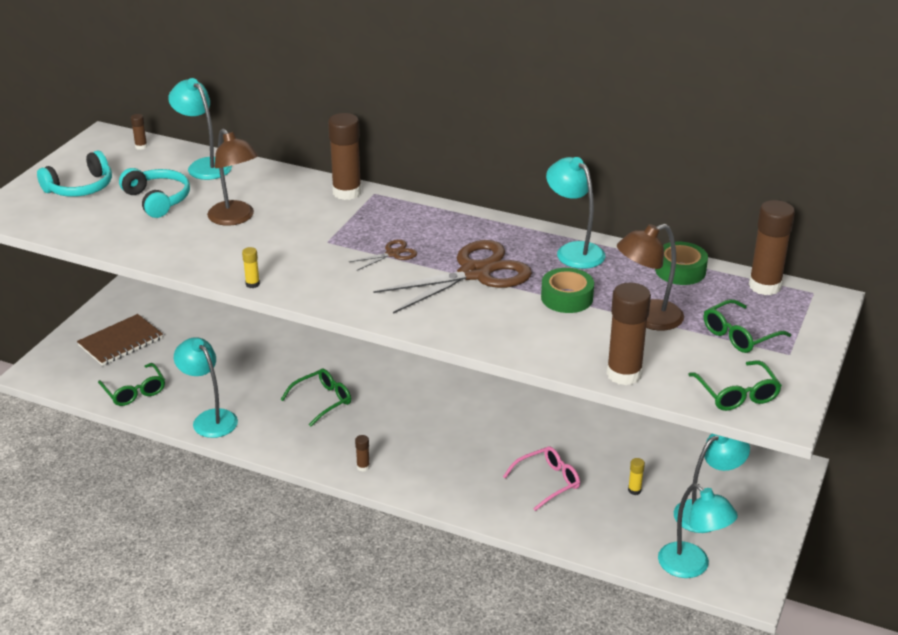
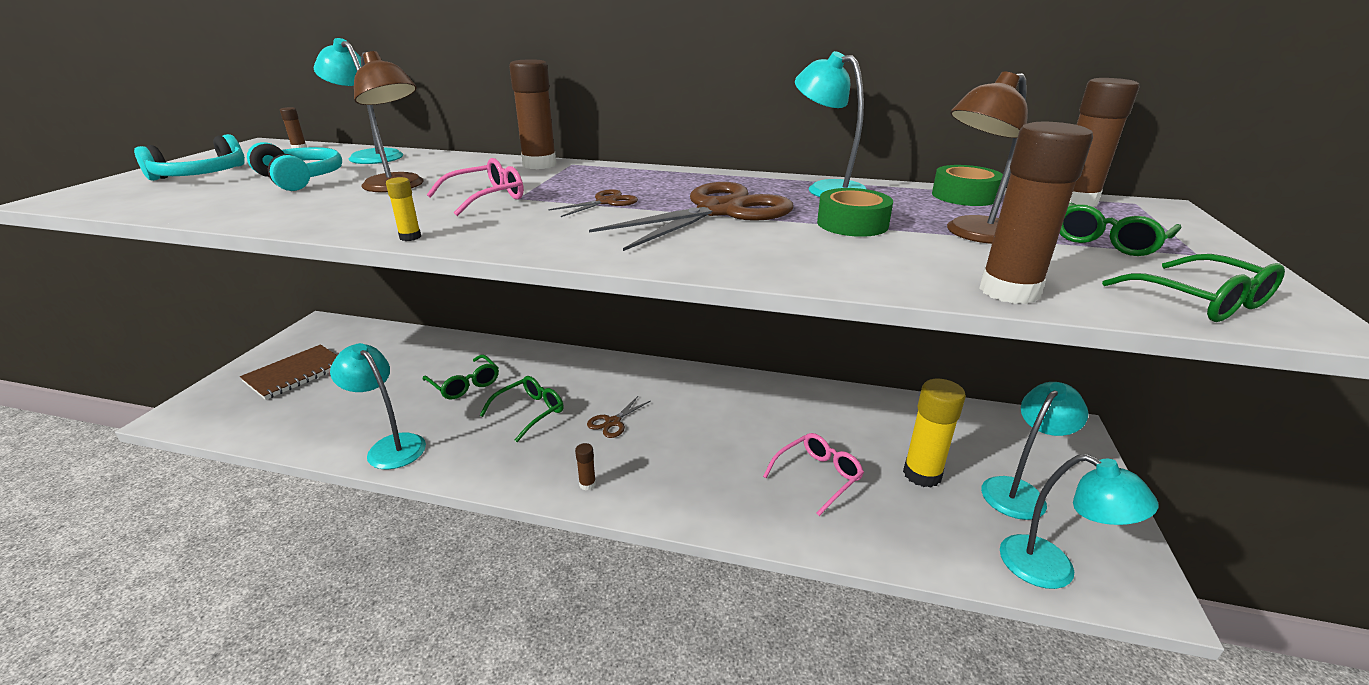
camera: 10 degrees left, 5 degrees down
green glasses [98,363,165,406] -> green glasses moved to [423,355,499,399]
yellow glue stick [628,458,645,495] -> yellow glue stick [903,379,966,488], size x2.28
none -> pink glasses [427,158,524,216]
none -> brown scissors [587,396,651,438]

